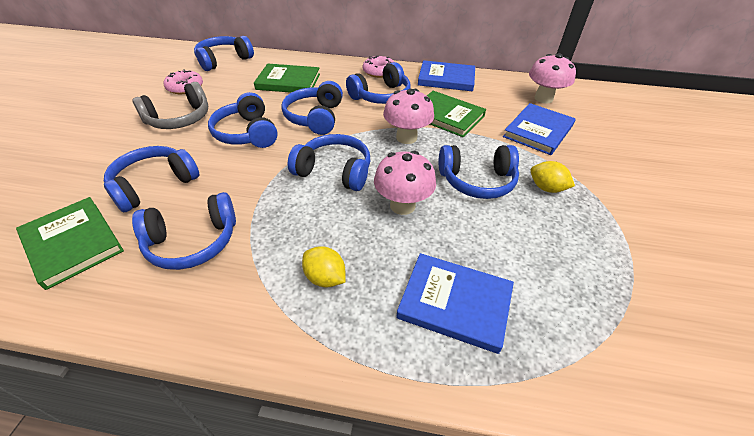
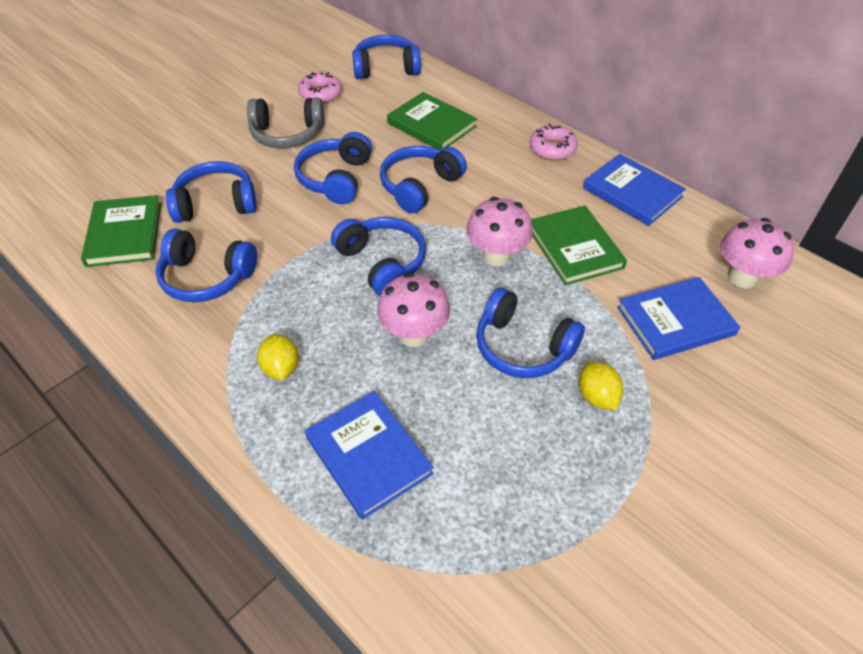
camera: 35 degrees right, 5 degrees up
blue headphones [346,62,411,104] -> none

